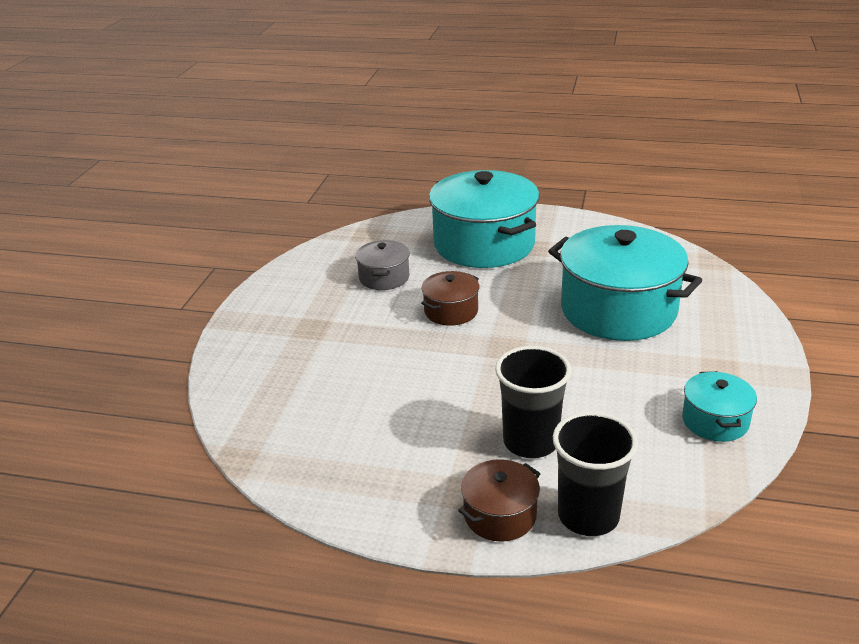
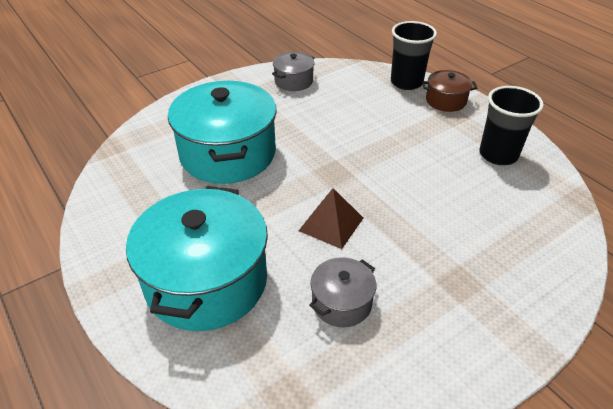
camera: 140 degrees left, 10 degrees up
brown pot [421,271,479,326] -> brown pyramid [299,188,363,249]
black cup [495,346,571,458] -> black cup moved to [480,86,544,165]
turquoise pot [682,371,757,442] -> grey pot [272,52,315,91]

